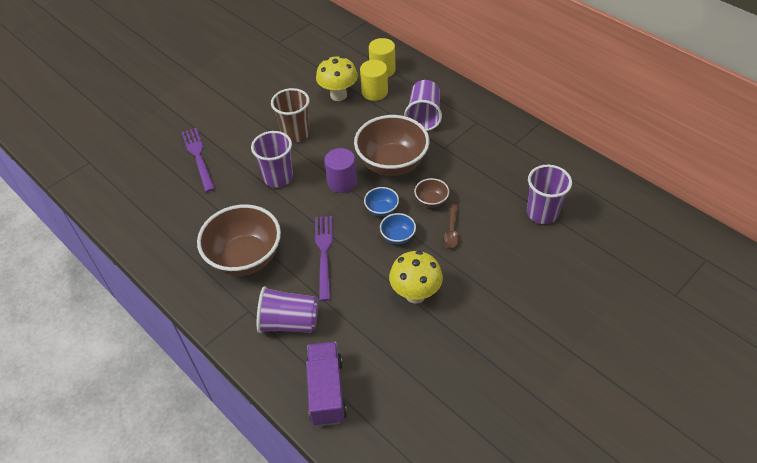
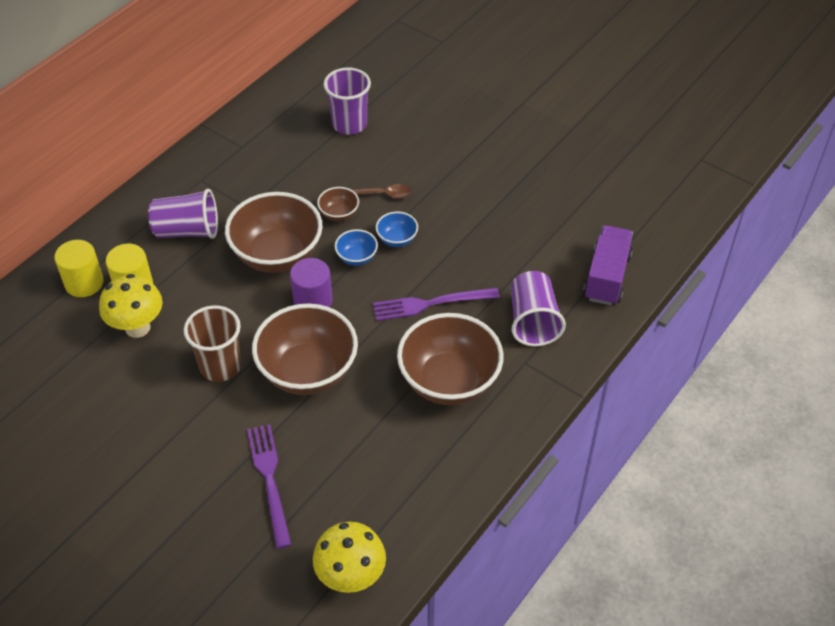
camera: 100 degrees left, 0 degrees up
purple fork [182,128,215,192] -> purple fork turned 105 degrees clockwise [247,424,292,549]
purple cup [251,131,293,188] -> brown bowl [252,303,358,395]
purple truck [306,342,347,426] -> purple truck turned 120 degrees clockwise [583,225,633,305]
yellow mushroom [389,251,443,304] -> yellow mushroom moved to [313,522,386,593]

